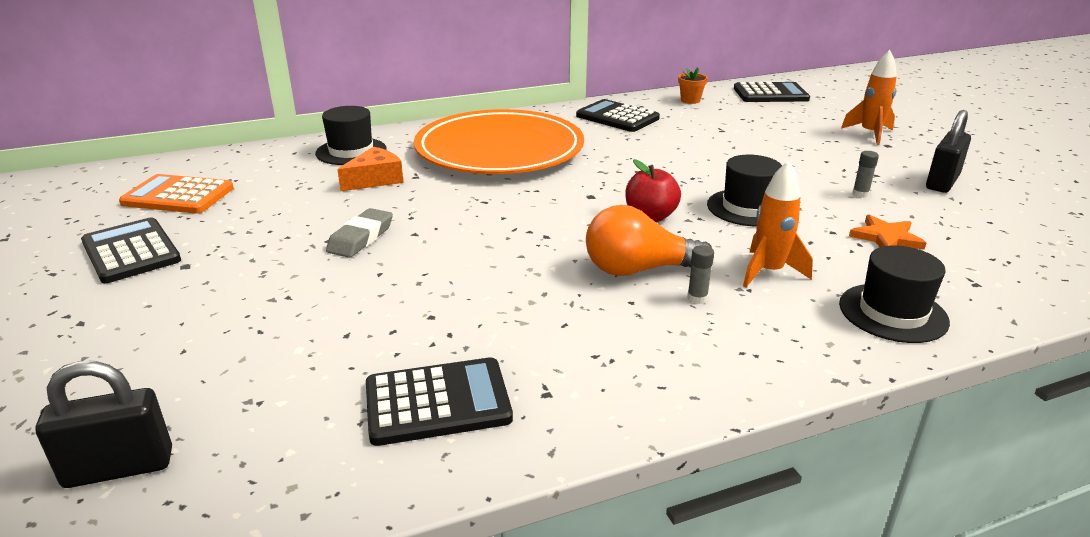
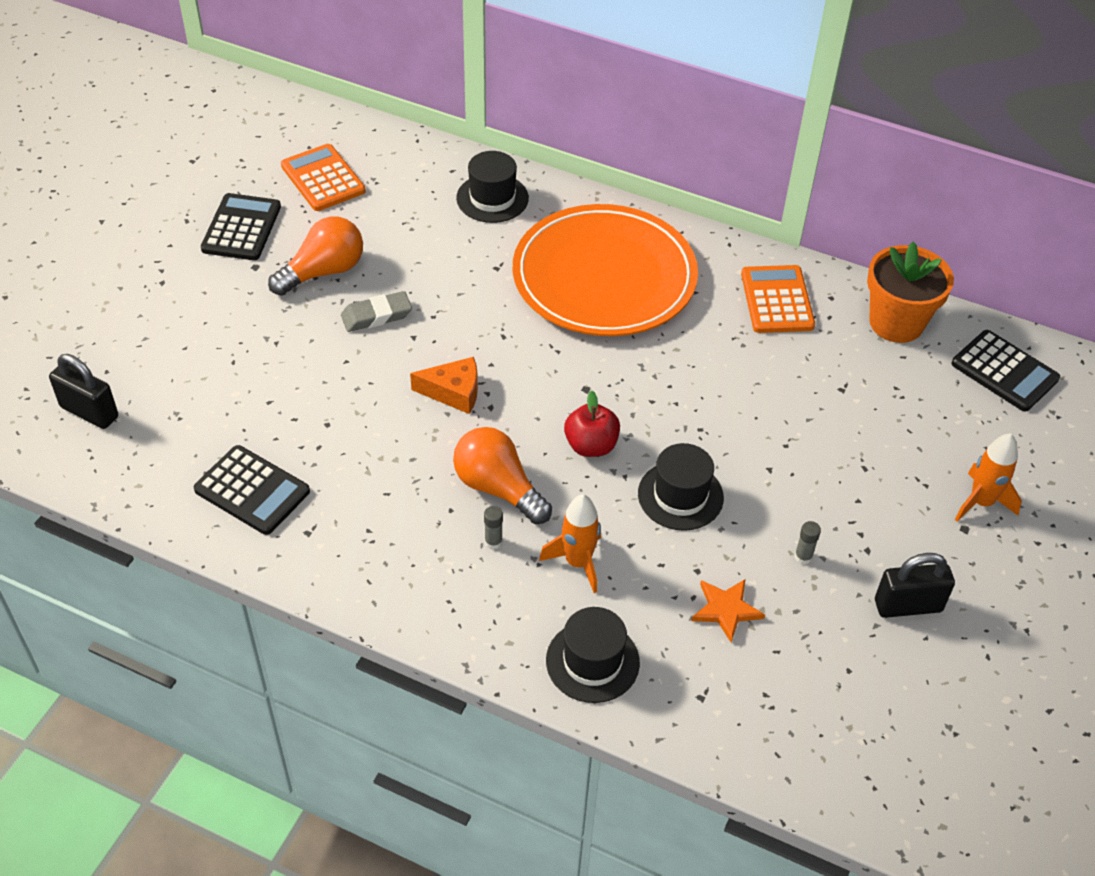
camera: 45 degrees right, 20 degrees up
orange cheese [337,147,404,191] -> orange cheese moved to [410,357,478,414]
black calculator [576,99,660,132] -> orange calculator [741,265,815,333]
orange flower pot [678,67,708,104] -> orange flower pot [867,242,954,343], size x2.16
none -> orange light bulb [268,216,363,296]

